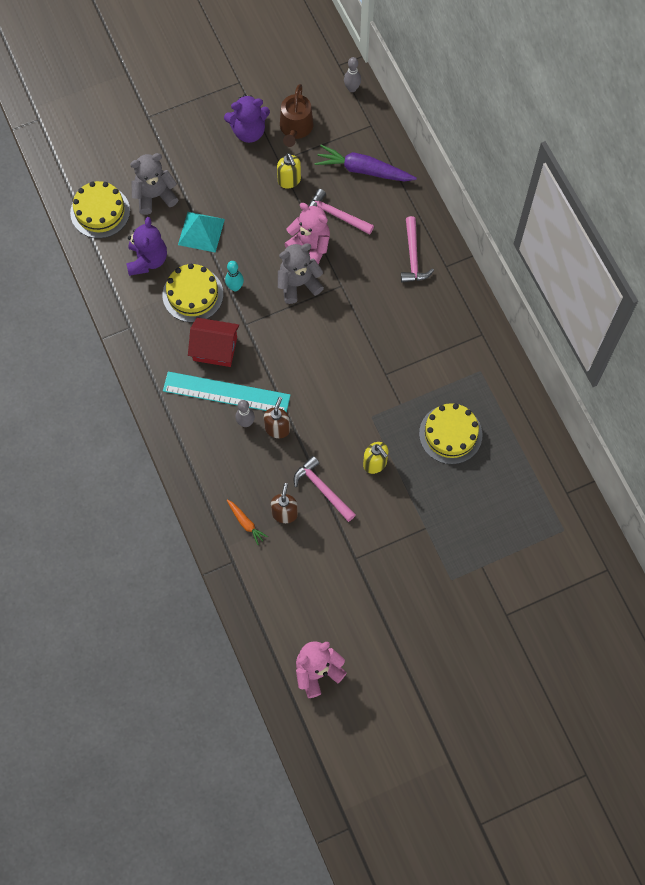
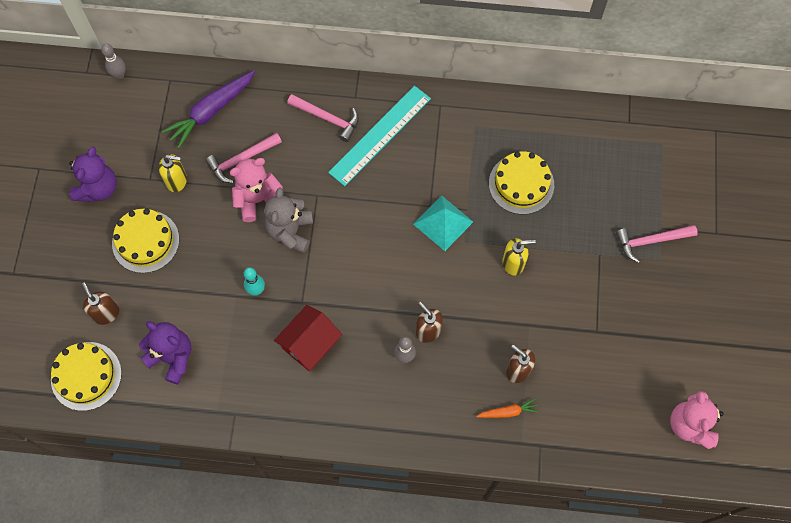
camera: 60 degrees left, 0 degrees up
grey teddy bear [130,153,179,215] -> brown soap dispenser [82,282,119,325]
yellow cake [163,264,223,322] -> yellow cake moved to [112,209,179,273]
turquoise ruler [163,372,291,413] -> turquoise ruler moved to [328,86,431,186]
turquoise pyramid [178,212,225,253] -> turquoise pyramid moved to [413,195,473,251]
brown watering can [280,84,314,147] -> none
pink hammer [294,456,356,522] -> pink hammer moved to [616,225,698,263]

